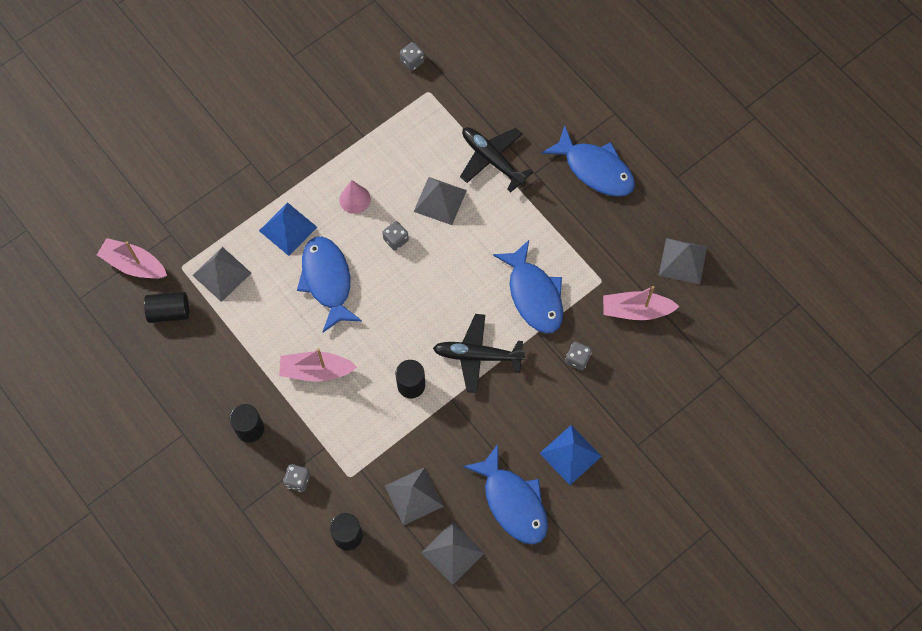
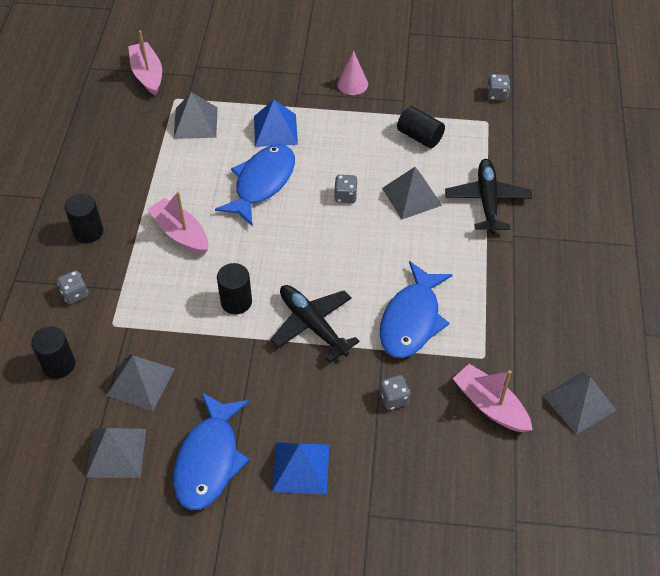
camera: 45 degrees right, 15 degrees down
black cylinder [144,292,189,323] -> black cylinder moved to [397,106,445,148]
pink cone [340,180,371,214] -> pink cone moved to [337,51,368,95]
blue fish [542,125,635,197] -> none

